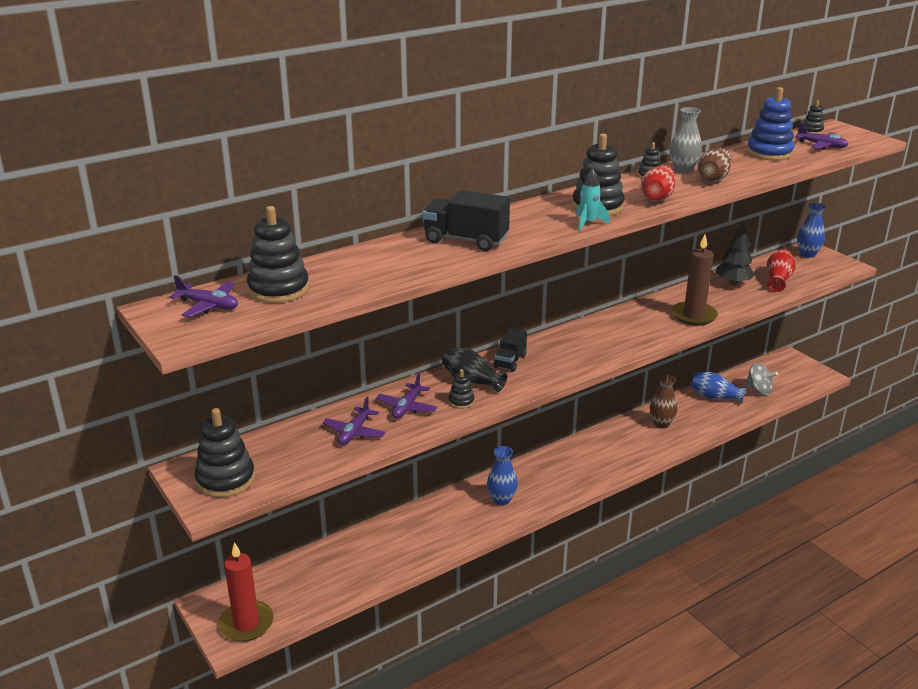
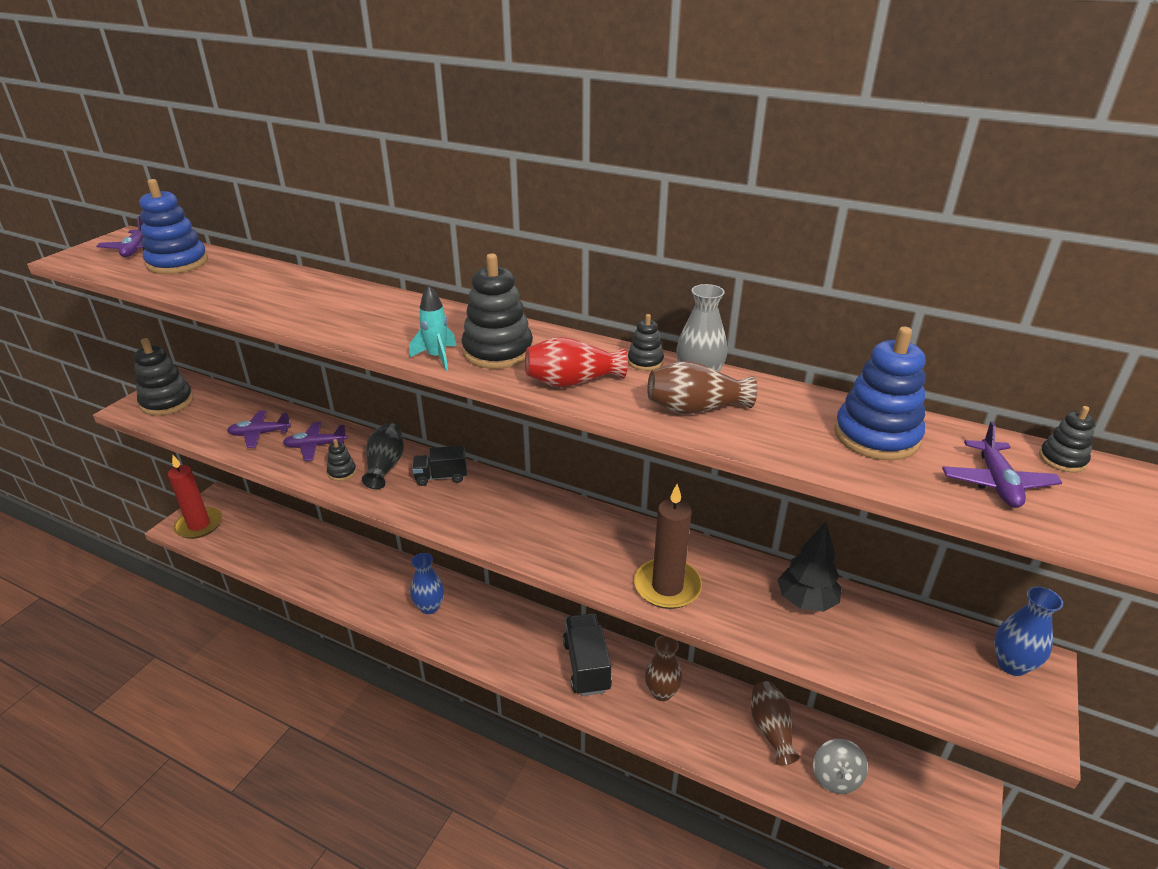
camera: 60 degrees right, 5 degrees up
black stacking toy [247,206,309,303] -> blue stacking toy [139,179,208,274]
black truck [422,190,510,251] -> black truck moved to [563,613,612,696]
blue vase [691,372,747,404] -> brown vase [751,681,800,766]
red vase [767,249,796,292] -> none

